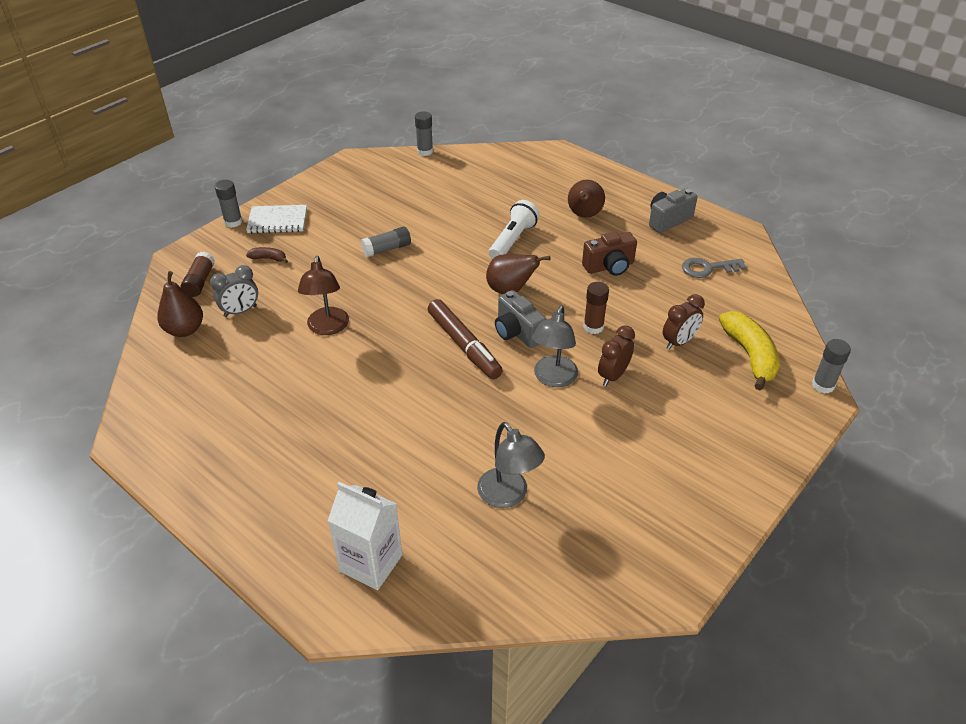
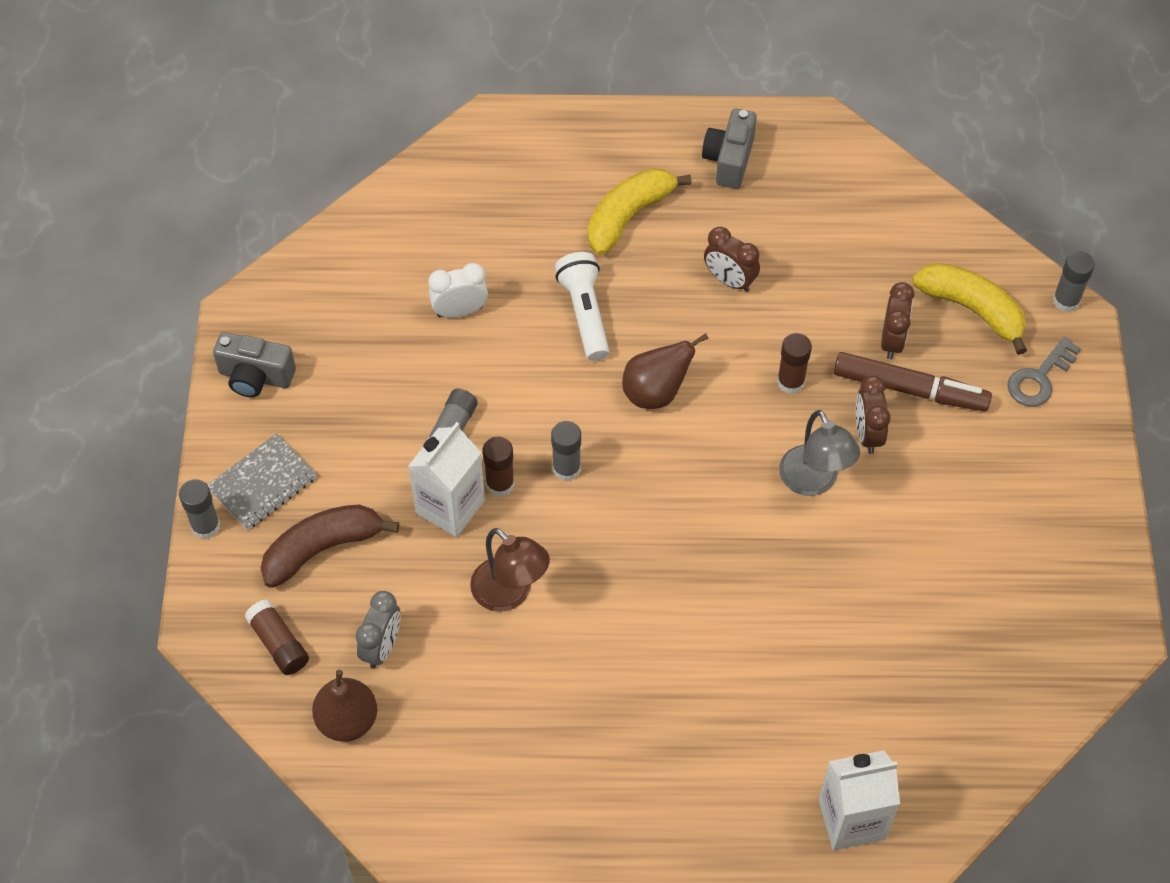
camera: 40 degrees left, 15 degrees up
white notebook [246,205,307,233] -> grey notebook [208,433,317,530]
brown banana [246,247,288,263] -> brown banana [261,504,399,588], size x2.12
grey glue stick [415,111,433,156] -> grey glue stick moved to [551,421,581,481]
brown marker [428,299,503,379] -> brown marker moved to [834,352,992,412]
grey lamp [477,422,545,508] -> none
grey camera [495,290,546,348] -> grey camera moved to [213,332,296,398]
brown pear [568,180,605,218] -> yellow banana [588,168,692,255]
brown camera [582,232,637,276] -> brown clock [704,227,760,292]
grey key [682,258,747,278] -> grey key moved to [1007,336,1081,407]
none -> white carton [408,422,485,537]
none -> white clock [428,263,488,318]
none -> brown glue stick [483,436,515,497]

